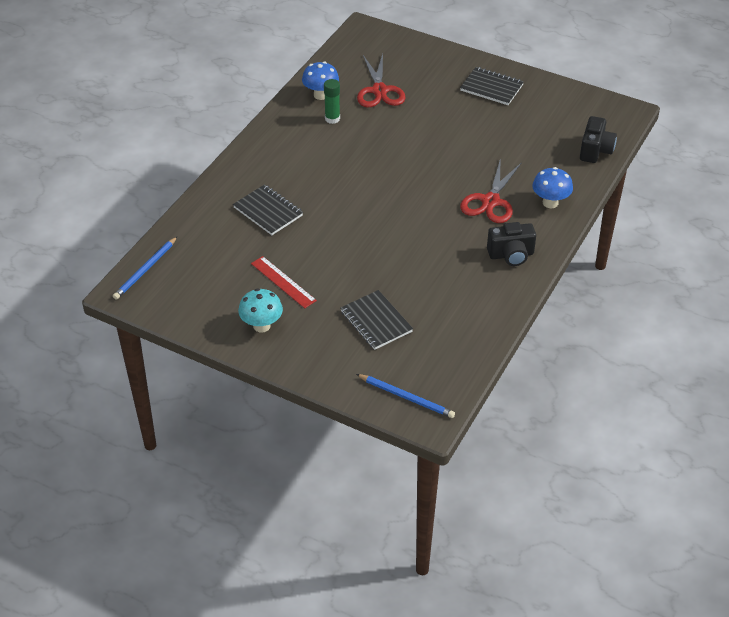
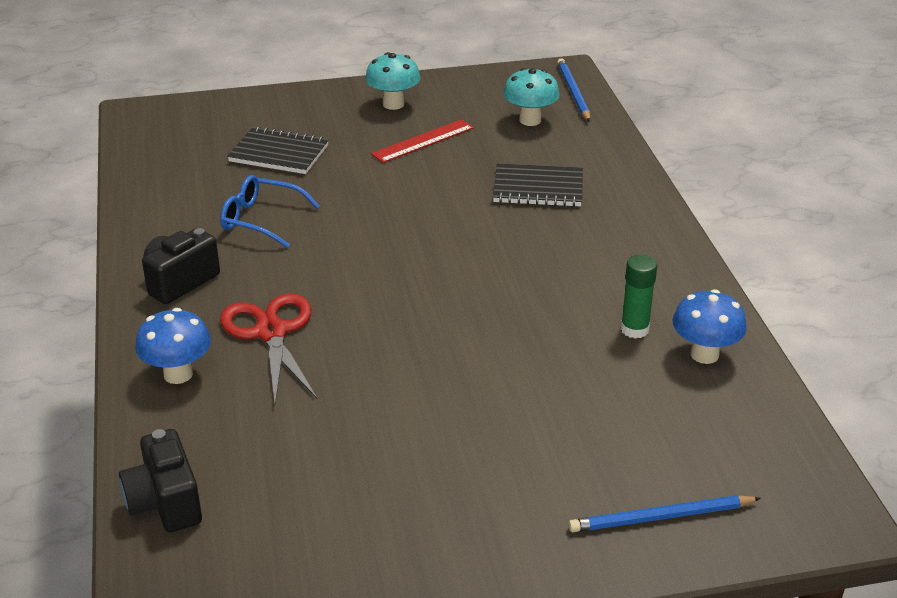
camera: 140 degrees right, 10 degrees down
red ruler [251,256,317,308] -> red ruler turned 45 degrees counterclockwise [371,119,474,163]
blue pencil [356,374,455,418] -> blue pencil moved to [568,495,761,532]
red scissors [357,54,406,107] -> none
black notebook [460,67,524,105] -> none
none -> blue glasses [220,175,320,248]
none -> turquoise mushroom [503,68,560,126]

